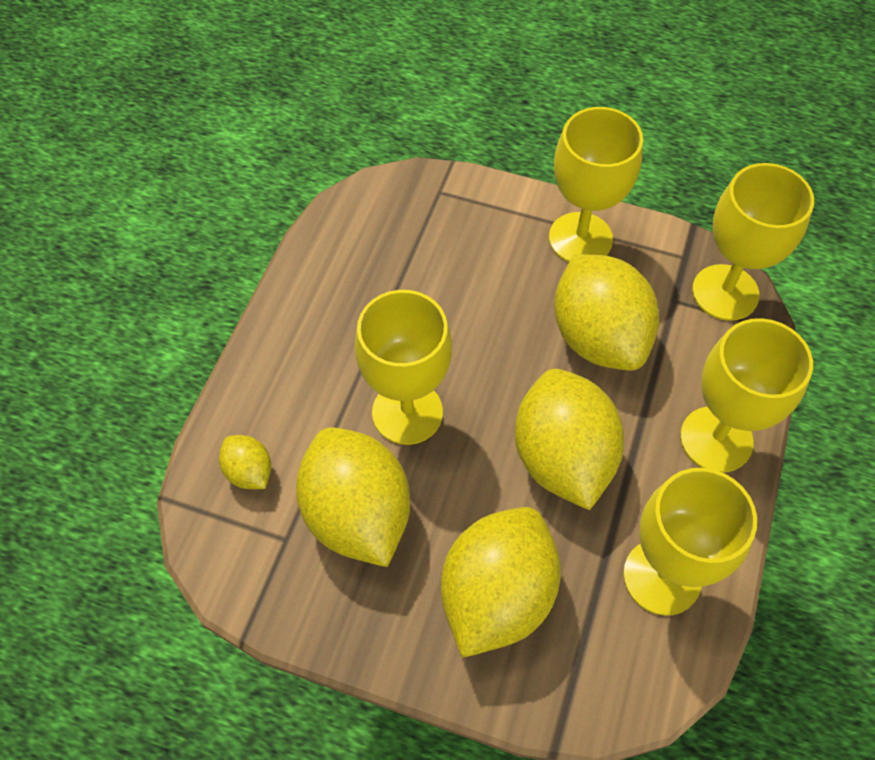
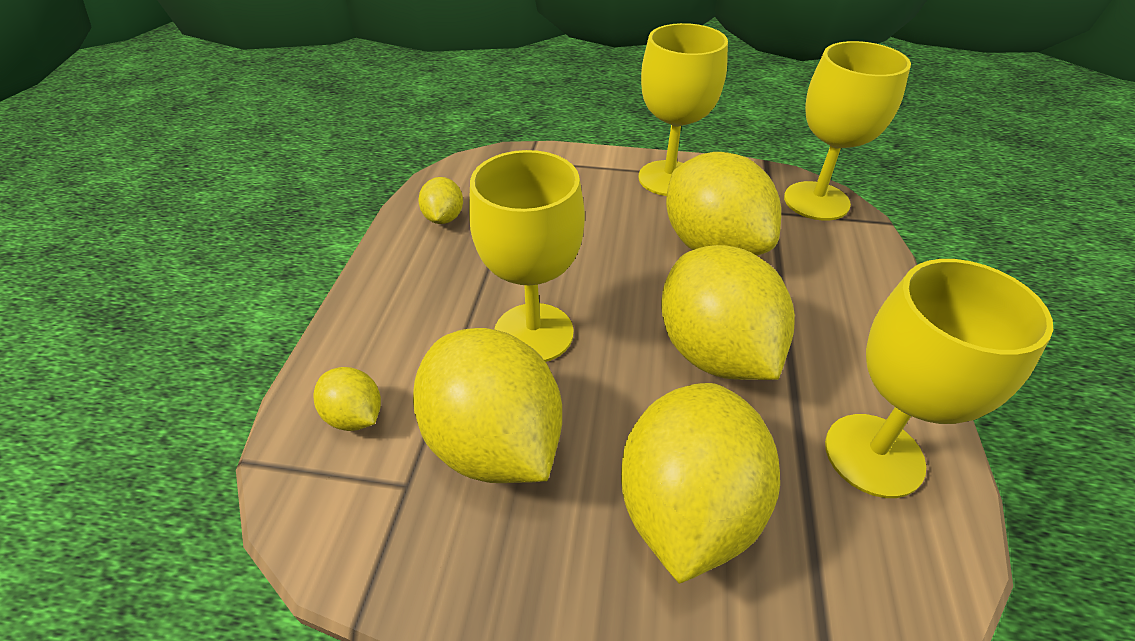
camera: 10 degrees left, 15 degrees down
yellow goblet [680,318,813,473] -> none
none -> yellow lemon [418,177,463,224]

